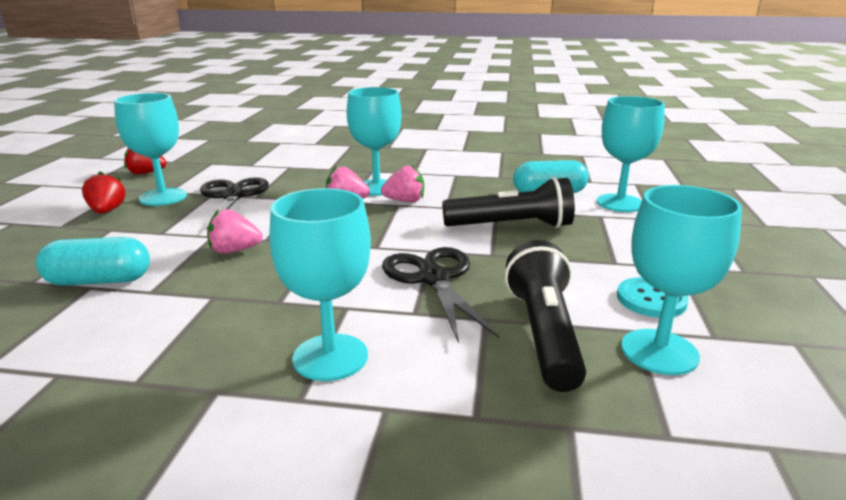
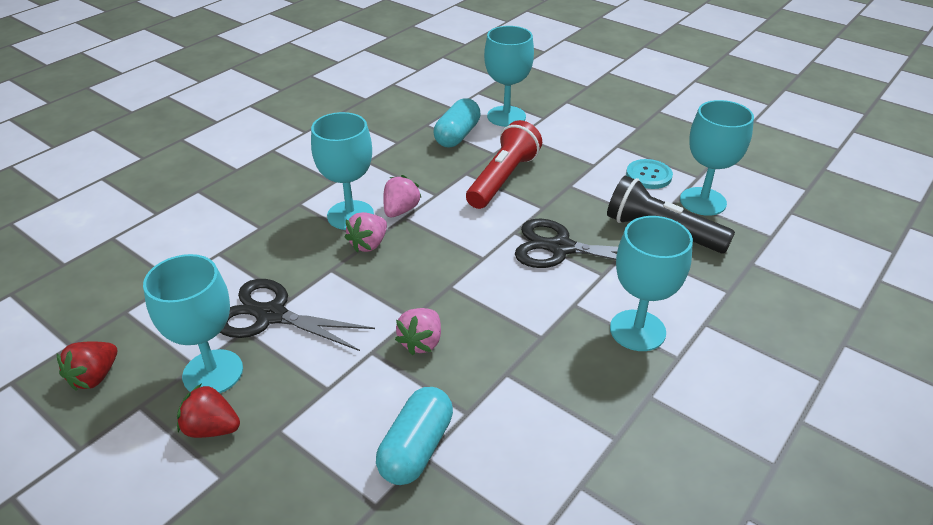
camera: 60 degrees left, 15 degrees up
black flashlight [442,177,575,228] -> red flashlight [466,120,542,209]

